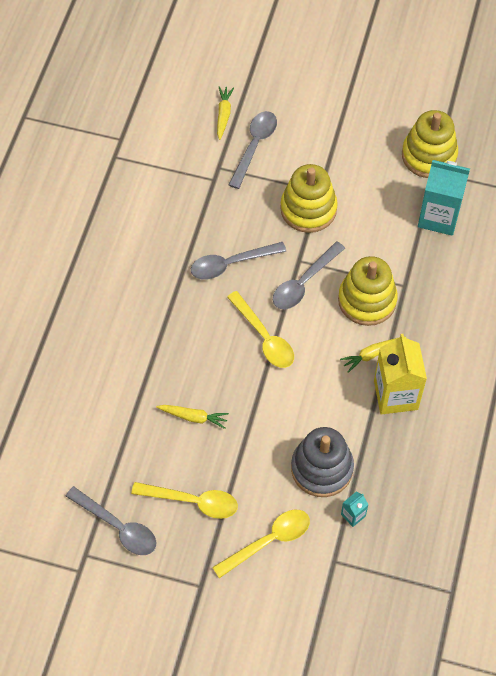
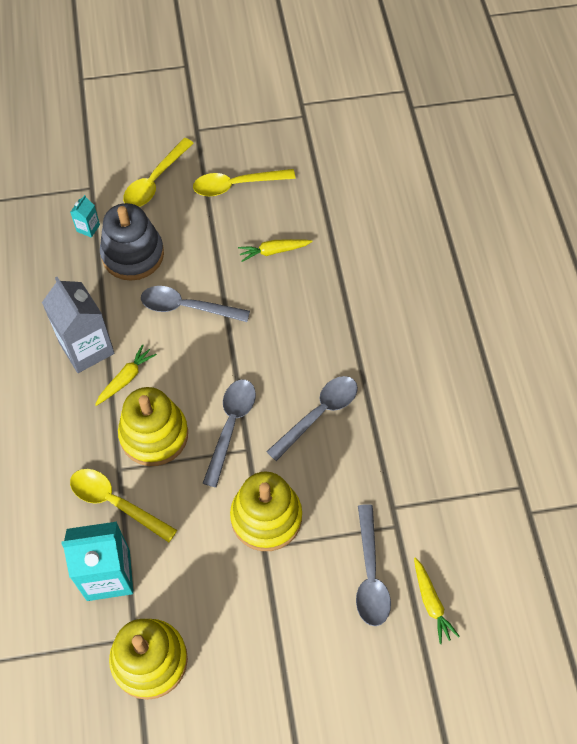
camera: 155 degrees right, 0 degrees up
grey spoon [66,486,156,555] -> grey spoon moved to [141,286,250,322]
yellow spoon [227,291,294,368] -> yellow spoon moved to [70,469,177,542]
yellow carton [374,334,427,414] -> grey carton [42,277,115,373]

